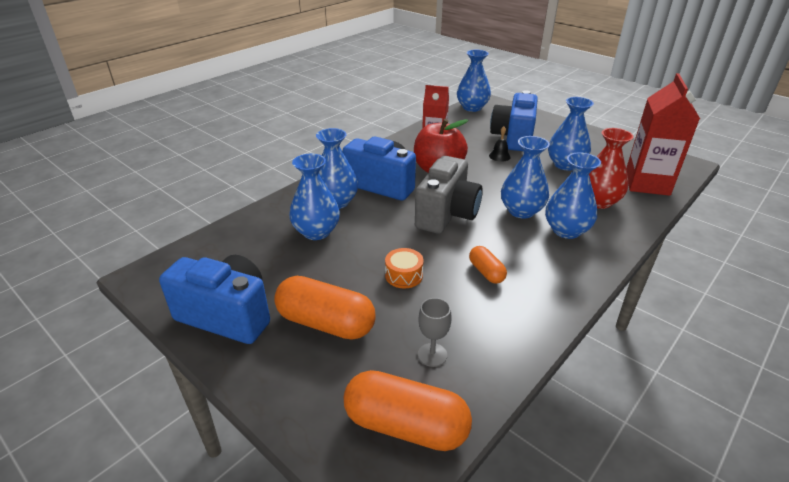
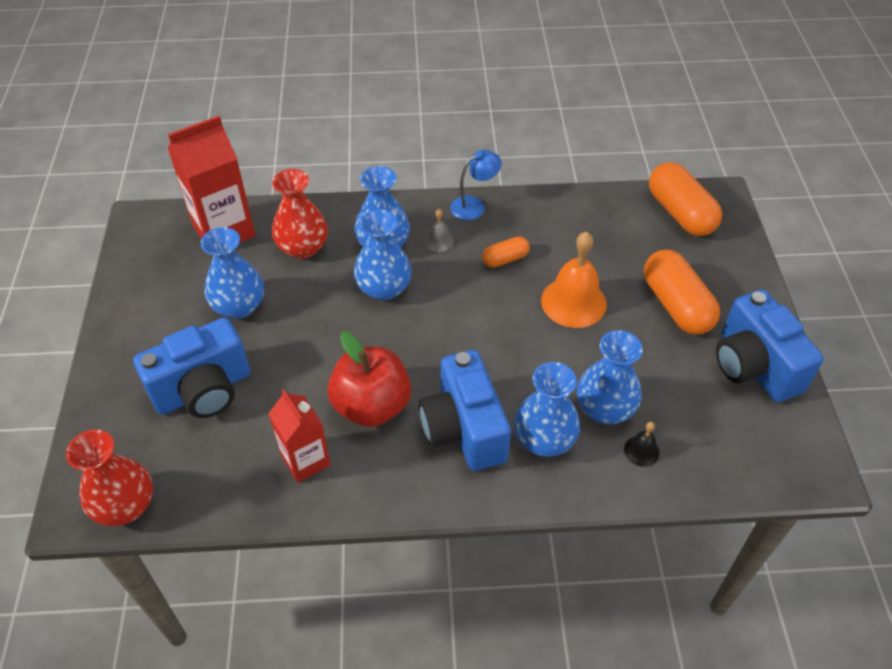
camera: 135 degrees left, 15 degrees up
orange drum [385,248,424,288] -> orange bell [541,232,607,328]
grey camera [415,156,483,234] -> none
grey goblet [418,298,451,367] -> none
blue vase [457,50,491,112] -> red vase [66,429,153,526]
orange capsule [469,246,507,284] -> orange capsule turned 45 degrees clockwise [482,236,530,268]
black bell [489,127,511,162] -> black bell moved to [624,422,660,467]
none -> grey bell [425,209,454,252]
none -> blue lamp [450,150,501,220]

